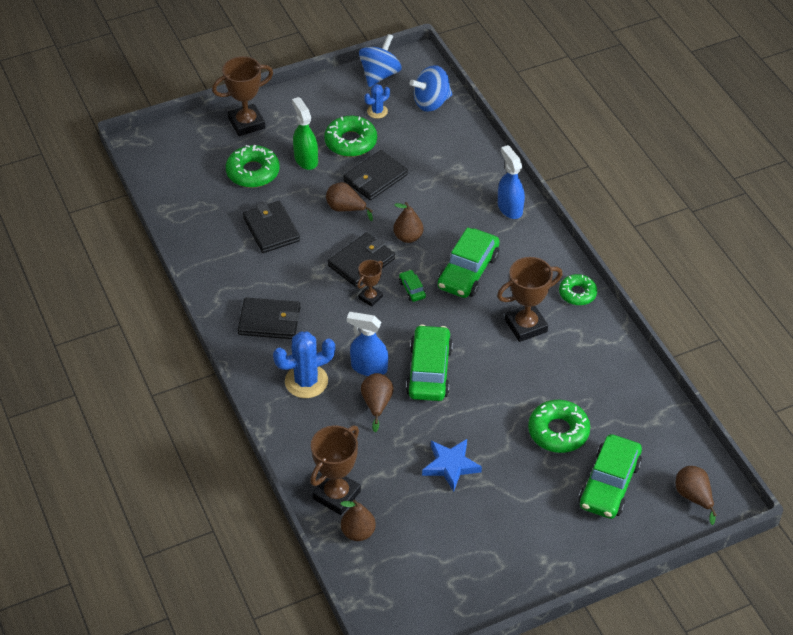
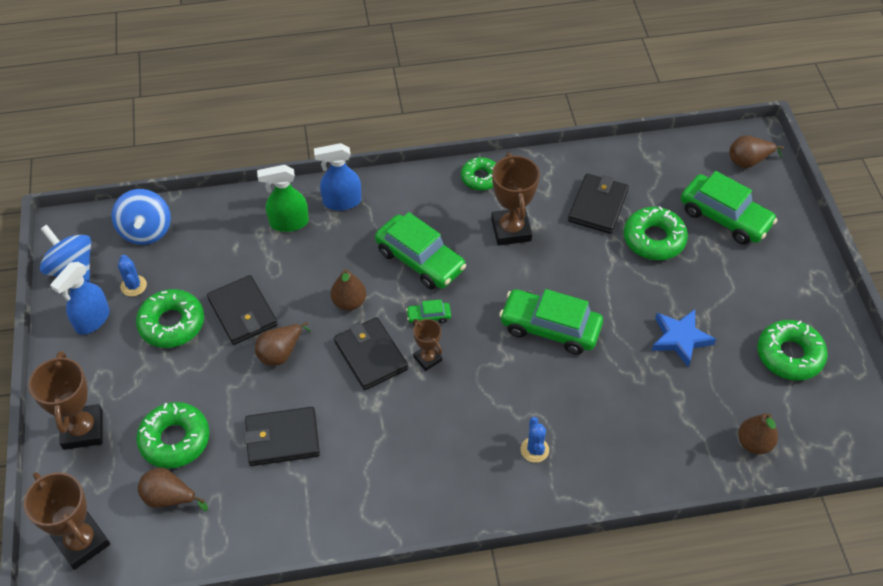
camera: 75 degrees left, 5 degrees up
black wallet [238,298,301,339] -> black wallet moved to [568,173,629,234]
blue cactus [273,331,335,398] -> blue cactus [521,417,549,463], size x0.55
green spray bottle [292,97,318,170] -> green spray bottle moved to [257,165,309,232]
brown trophy [310,426,361,515] -> brown trophy moved to [24,472,110,570]
blue spray bottle [347,312,388,376] -> blue spray bottle moved to [50,262,110,335]
brown pear [361,373,394,432] -> brown pear moved to [138,468,208,511]
none -> green donut [758,320,828,381]

